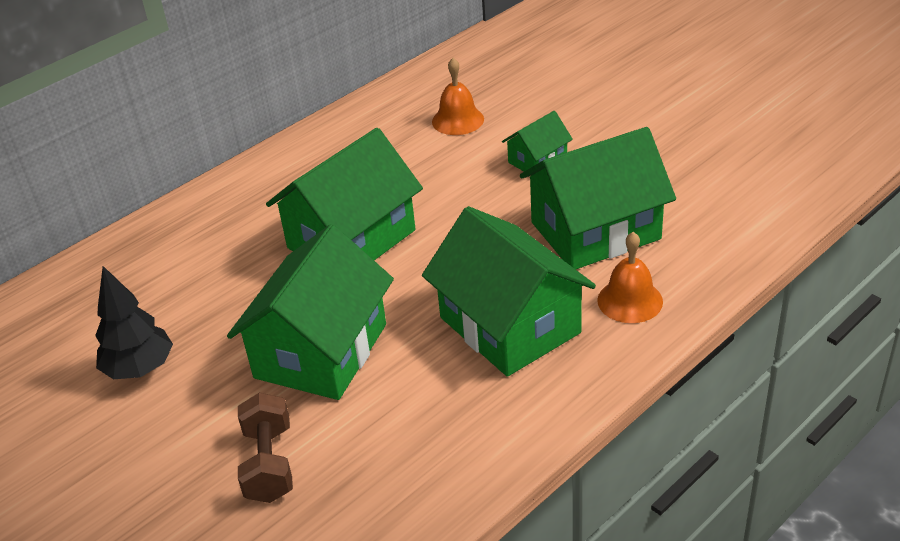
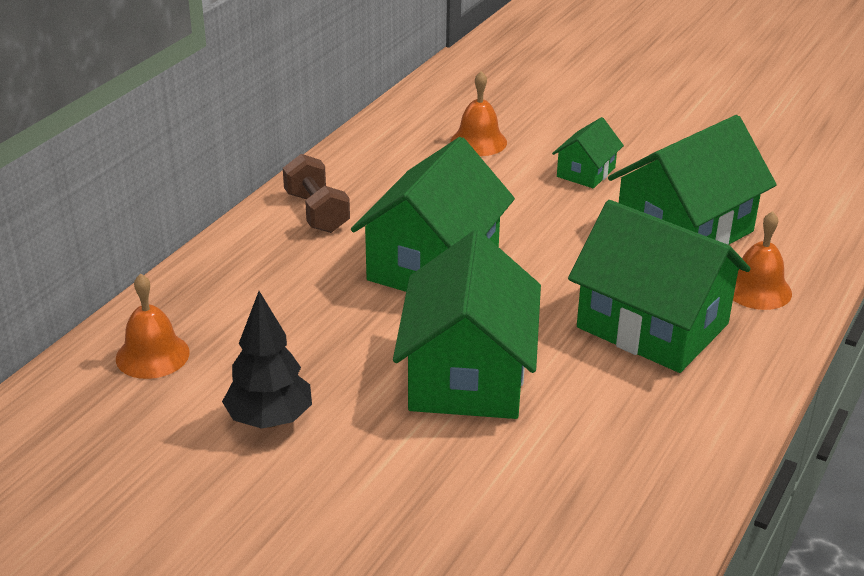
camera: 20 degrees left, 5 degrees down
brown dumbbell [238,392,293,503] -> brown dumbbell moved to [283,154,350,233]
none -> orange bell [116,274,190,379]

